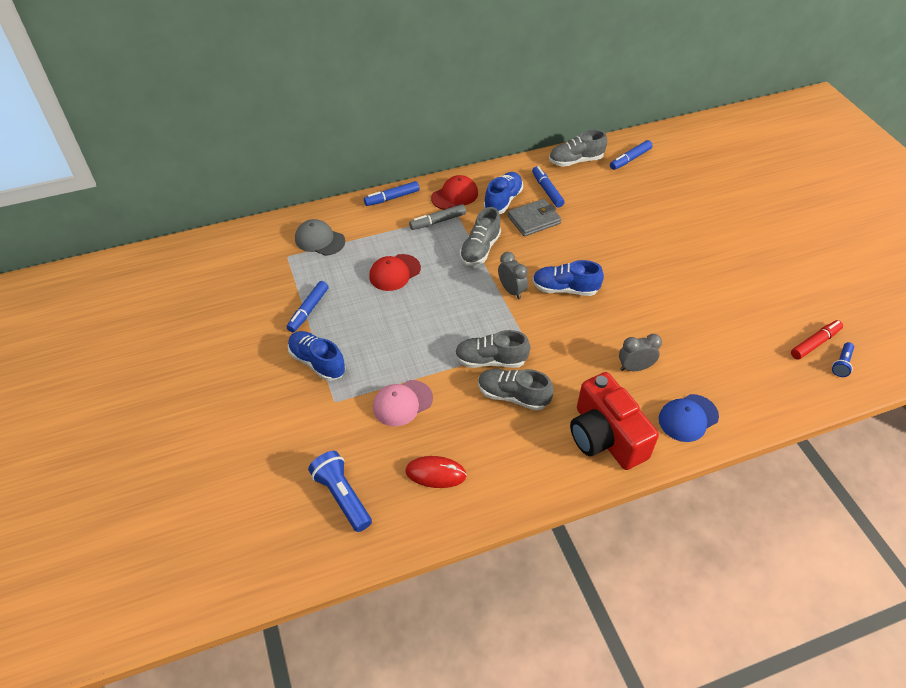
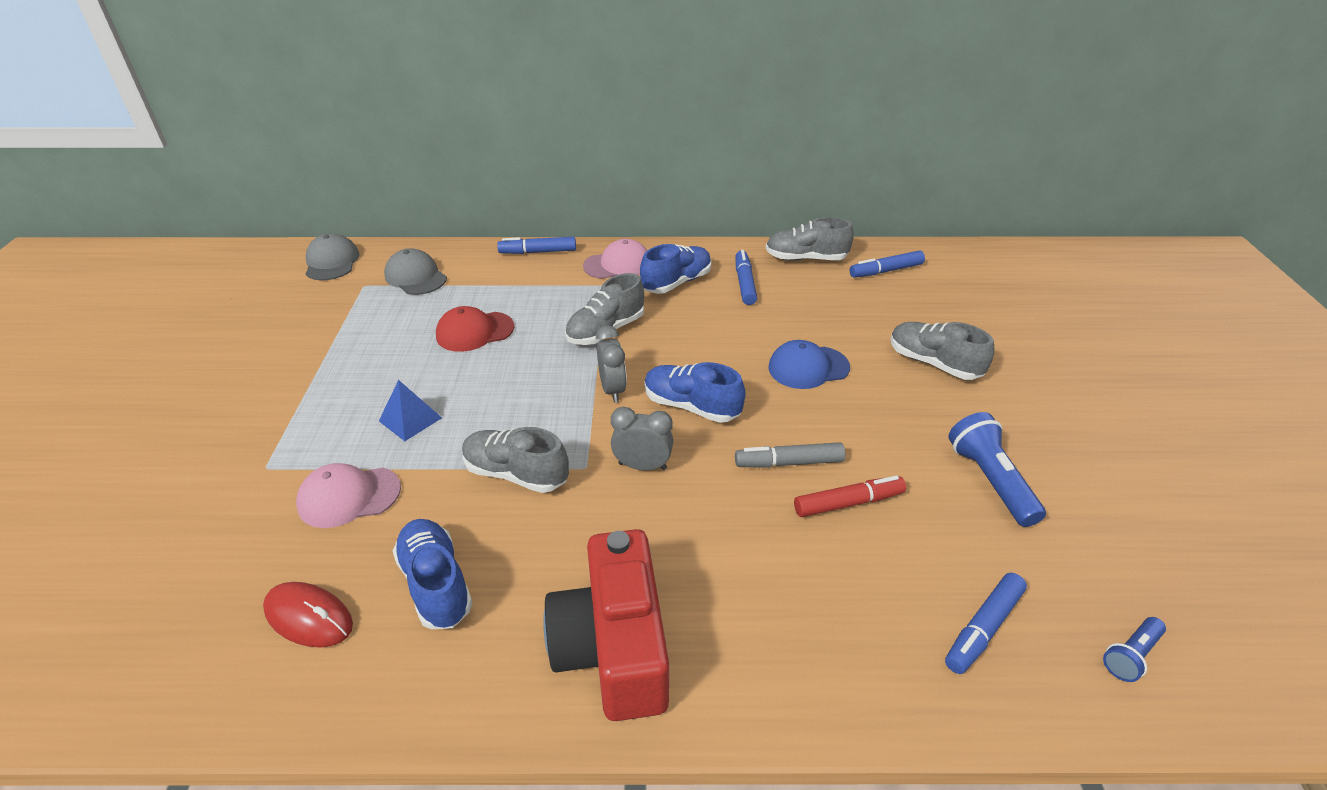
camera: 20 degrees right, 10 degrees down
blue marker [286,281,329,332] -> blue marker moved to [945,573,1027,674]
blue shoe [288,331,346,381] -> blue shoe moved to [393,519,473,629]
blue flashlight [308,451,372,532] -> blue flashlight moved to [949,412,1046,527]
grey marker [409,204,466,230] -> grey marker moved to [735,442,845,468]
red cap [431,175,478,210] -> pink cap [583,239,647,279]
grey shoe [478,369,553,411] -> grey shoe moved to [890,322,994,380]
grey wallet [507,199,561,237] -> none
grey clock [619,334,662,371] -> grey clock moved to [611,407,673,471]
blue cap [659,394,719,442] -> blue cap moved to [768,340,850,389]
red marker [791,320,843,360] -> red marker moved to [794,476,906,517]
none -> grey cap [306,233,359,280]
none -> blue pyramid [379,380,442,441]

